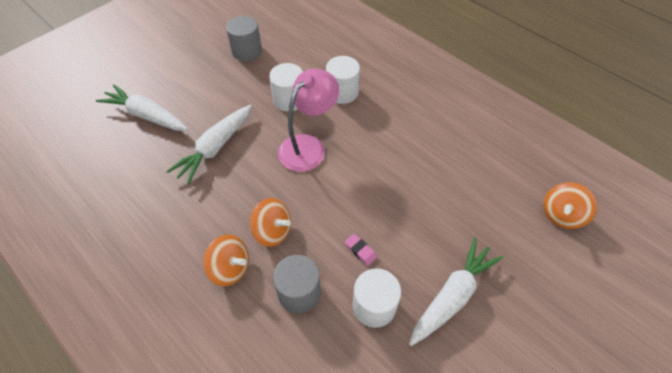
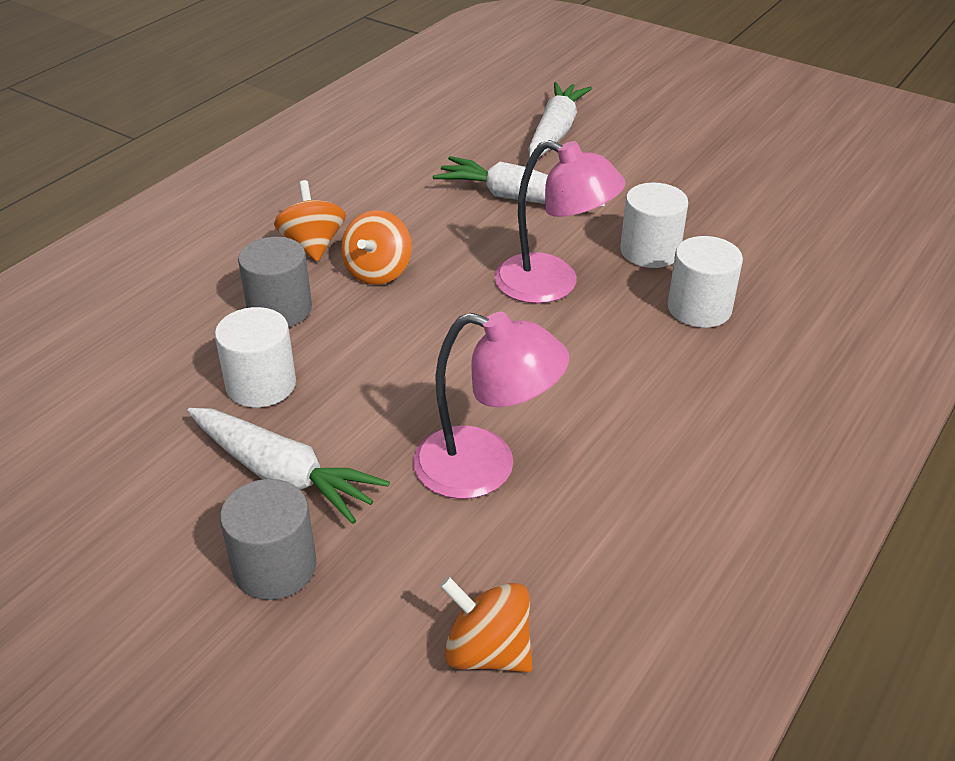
camera: 80 degrees right, 15 degrees down
orange spinning top [203,234,249,286] -> orange spinning top turned 150 degrees clockwise [274,180,346,262]
grey cylinder [226,16,262,61] -> grey cylinder moved to [220,479,316,600]
pink eraser [345,234,377,266] -> none
none -> pink lamp [413,312,570,499]

